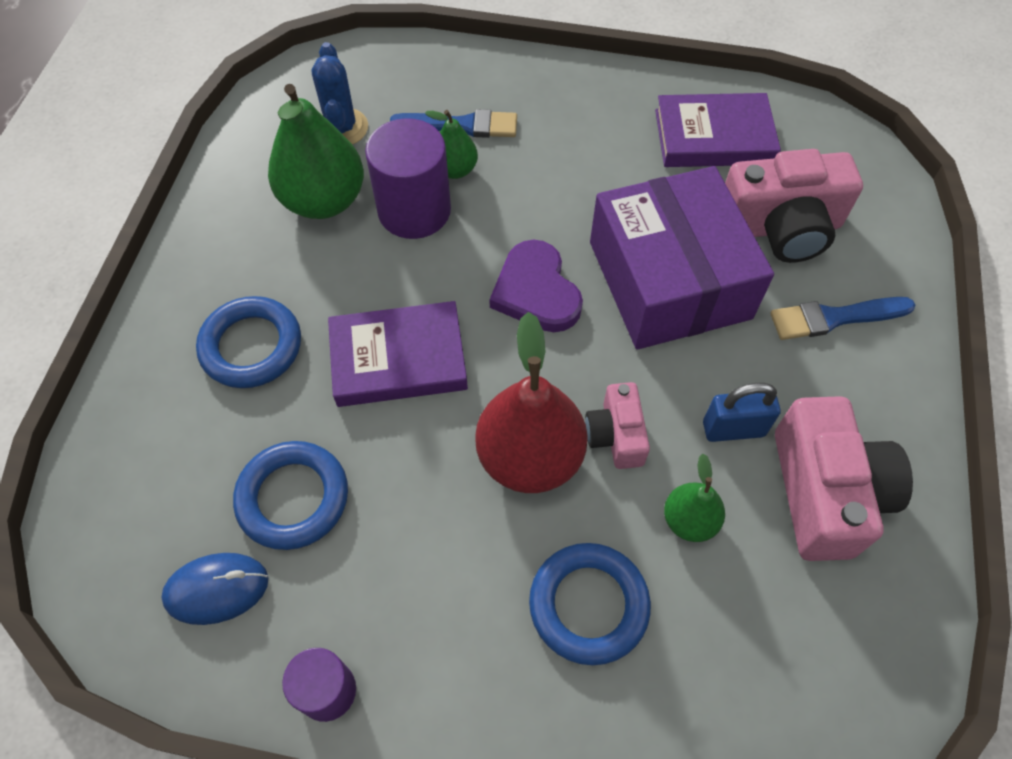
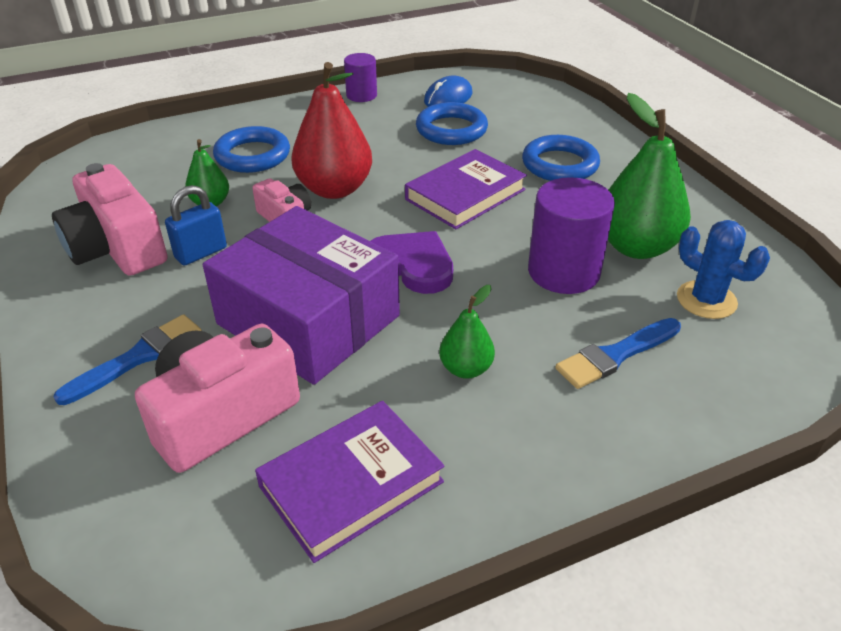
camera: 145 degrees right, 20 degrees down
green pear [425,110,478,179] -> green pear moved to [439,285,495,379]

